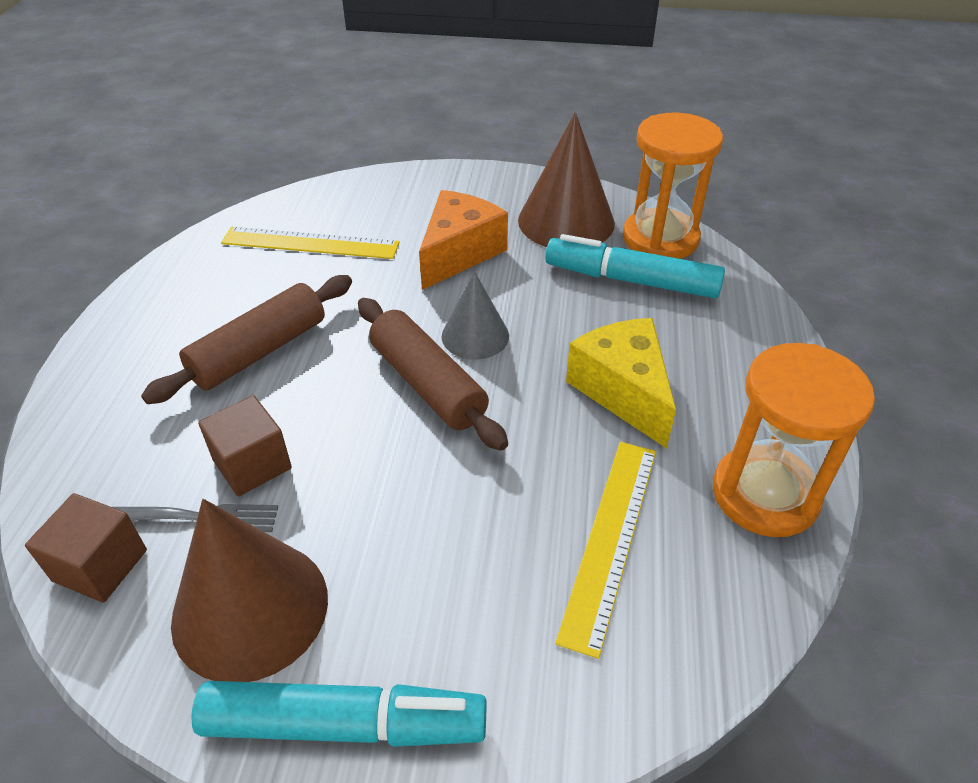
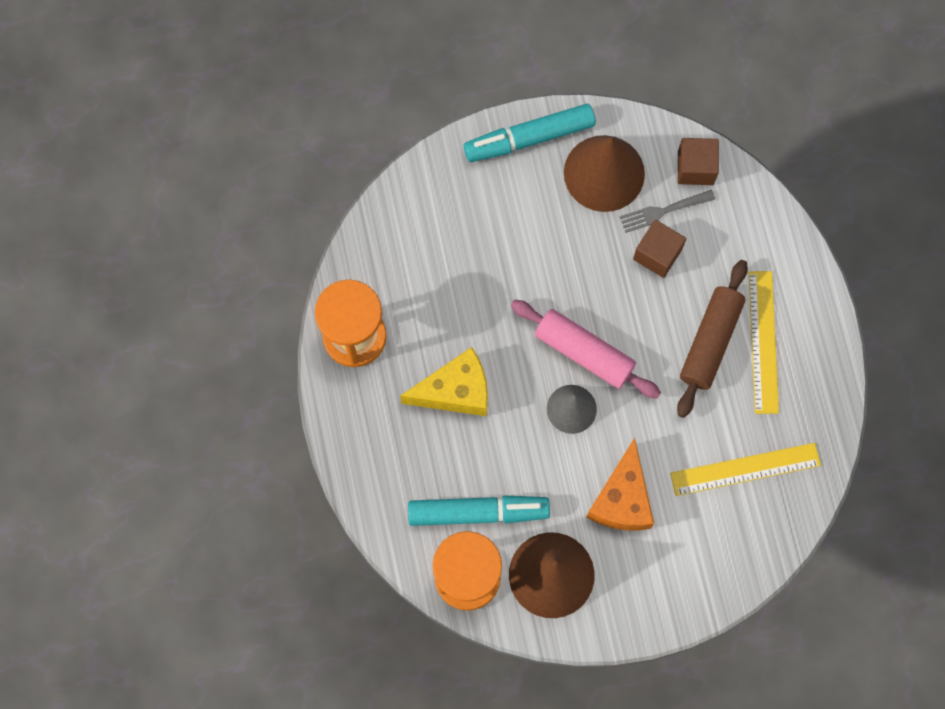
camera: 160 degrees right, 30 degrees up
brown rolling pin [358,298,508,451] -> pink rolling pin [511,300,661,398]
yellow ruler [555,442,656,659] -> yellow ruler moved to [749,271,779,414]
yellow cheese [566,318,676,448] -> yellow cheese turned 60 degrees counterclockwise [400,347,488,416]

